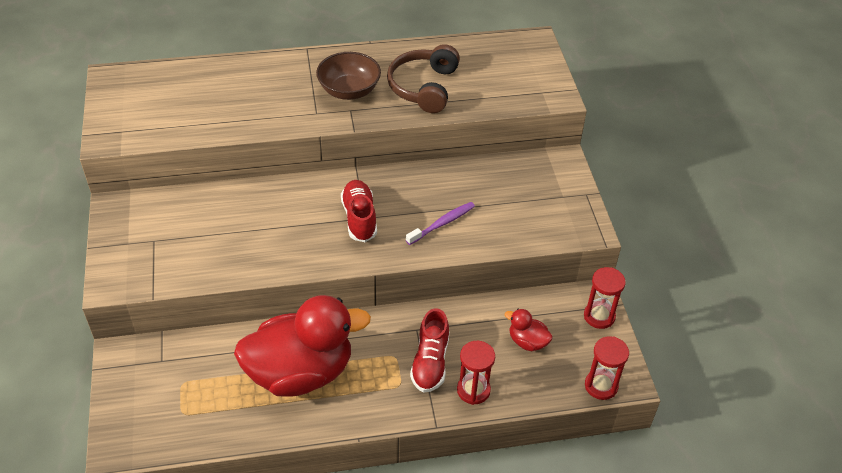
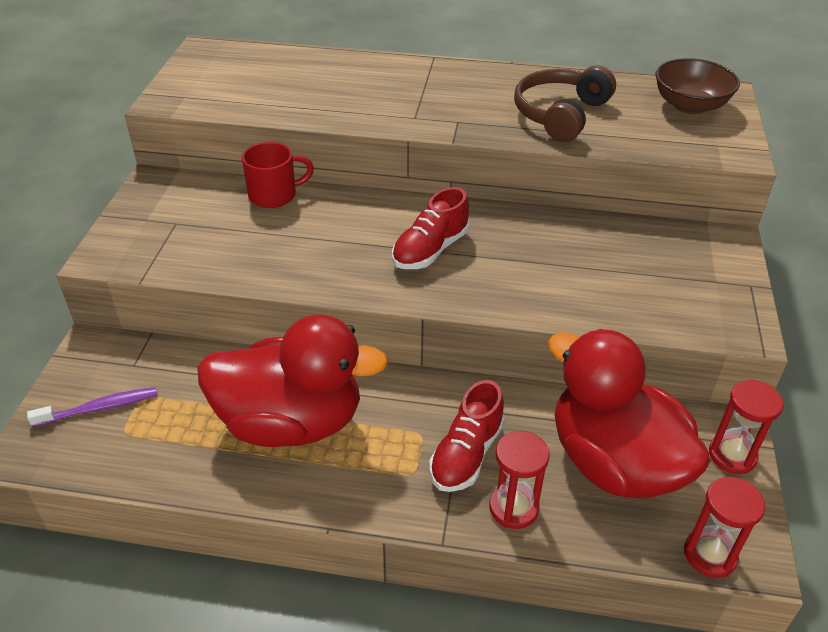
camera: 20 degrees right, 5 degrees down
brown bowl [316,52,381,100] -> brown bowl moved to [655,58,740,114]
red shoe [341,180,377,242] -> red shoe turned 150 degrees counterclockwise [392,187,469,269]
purple toothbrush [406,202,475,245] -> purple toothbrush moved to [27,387,157,427]
red duck [505,309,553,351] -> red duck [548,329,711,498], size x2.44
none -> red mug [242,142,314,208]

